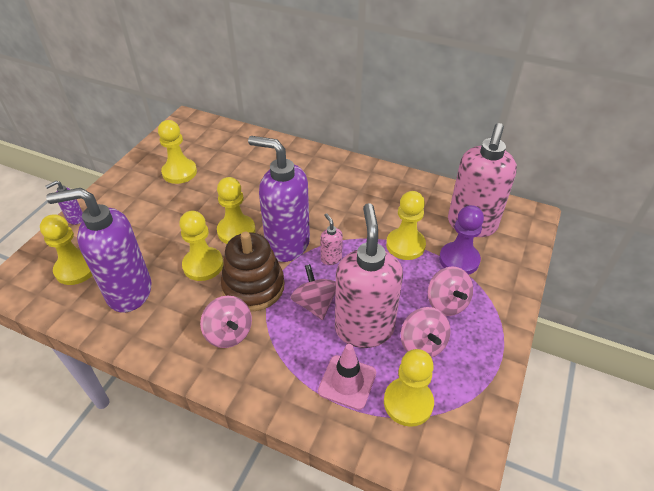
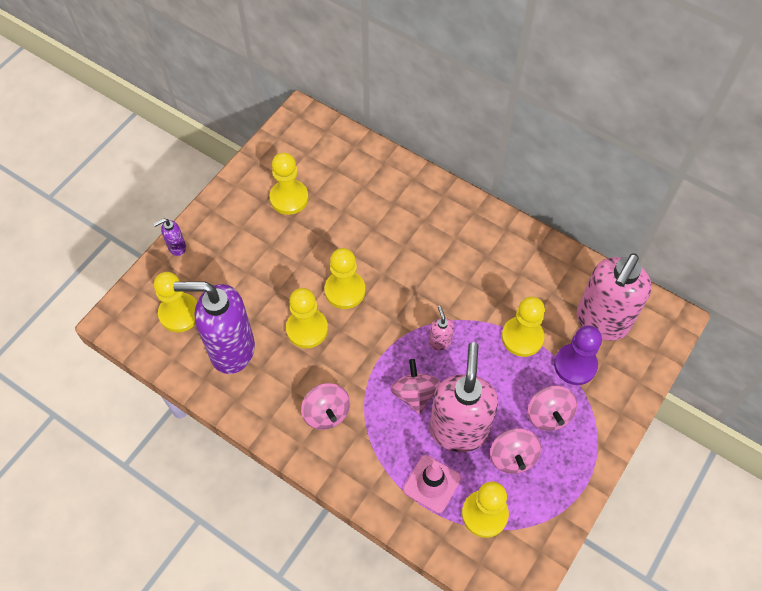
camera: 10 degrees right, 15 degrees up
brown stacking toy [221,232,284,311] -> none
purple soap dispenser [248,136,310,262] -> none

